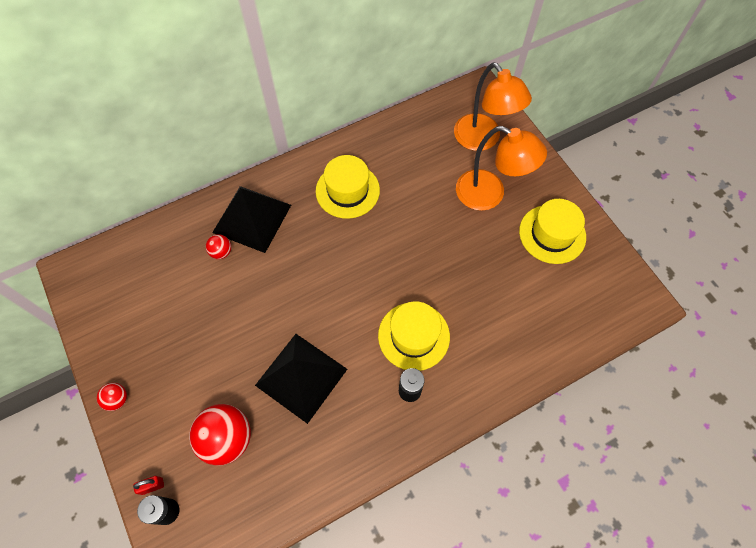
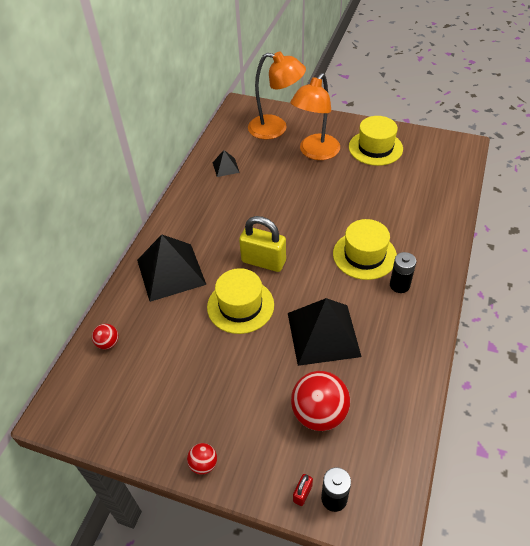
camera: 40 degrees left, 15 degrees down
red ball [206,234,231,259] -> red ball moved to [92,324,118,349]
yellow hat [316,155,380,219] -> yellow hat moved to [207,268,274,334]
orange lamp [456,126,547,211] -> orange lamp turned 135 degrees clockwise [290,73,340,160]
none -> black pyramid [212,150,240,177]
none -> yellow padlock [239,216,286,272]

